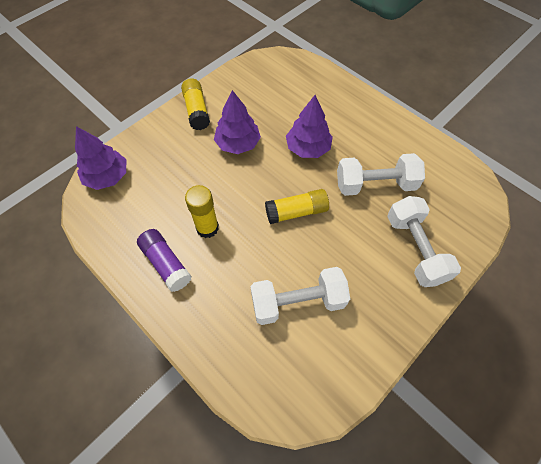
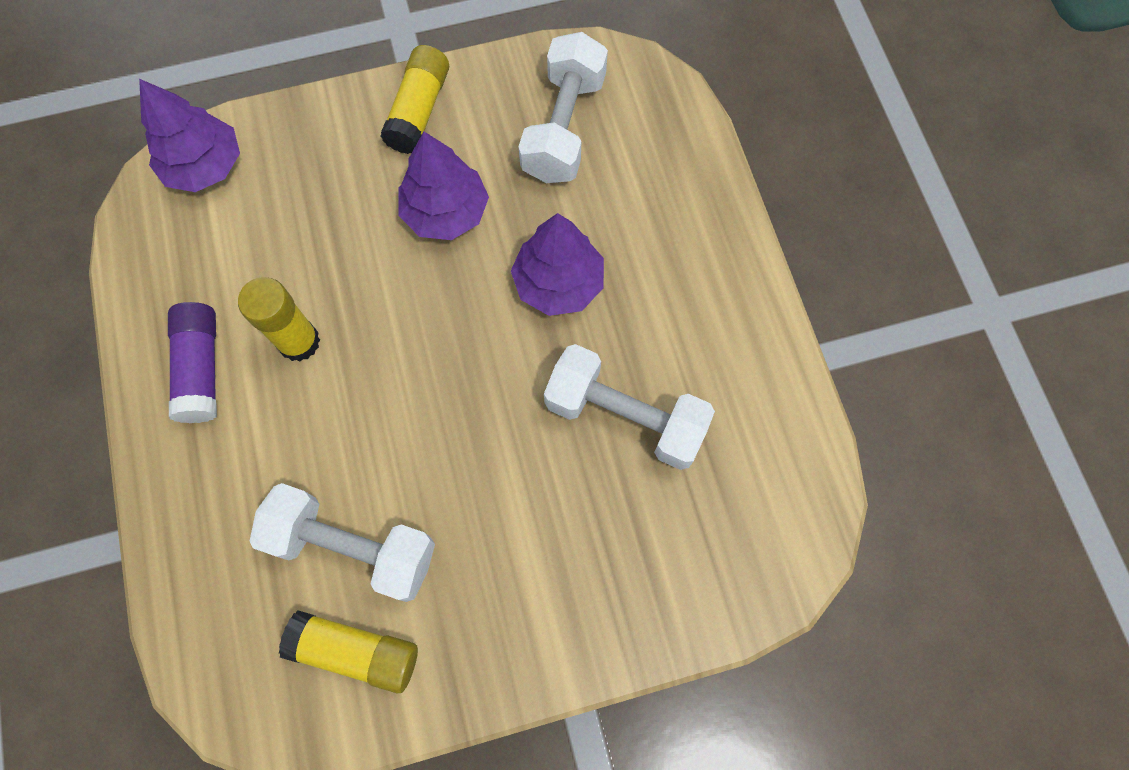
camera: 30 degrees right, 10 degrees up
yellow glue stick [265,189,329,224] -> yellow glue stick moved to [279,610,418,694]
white dumbbell [387,196,461,287] -> white dumbbell moved to [519,32,608,183]

